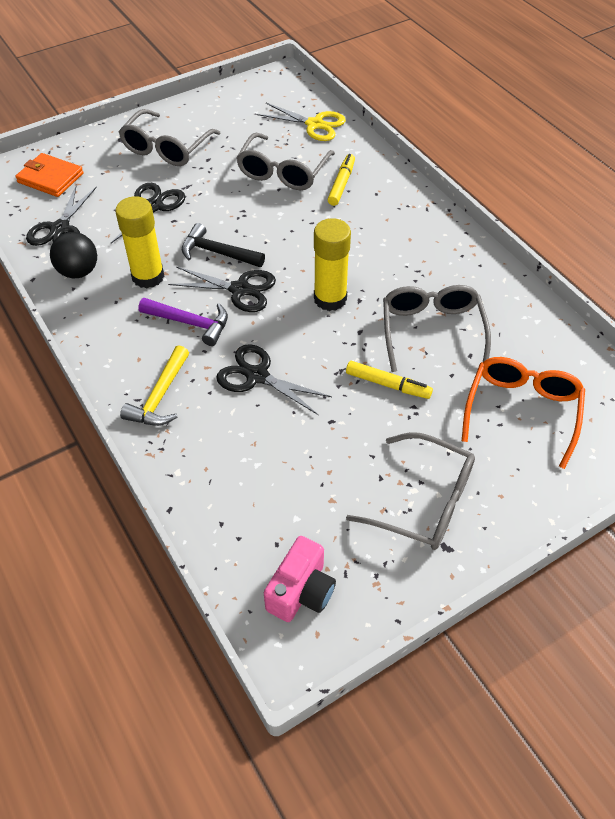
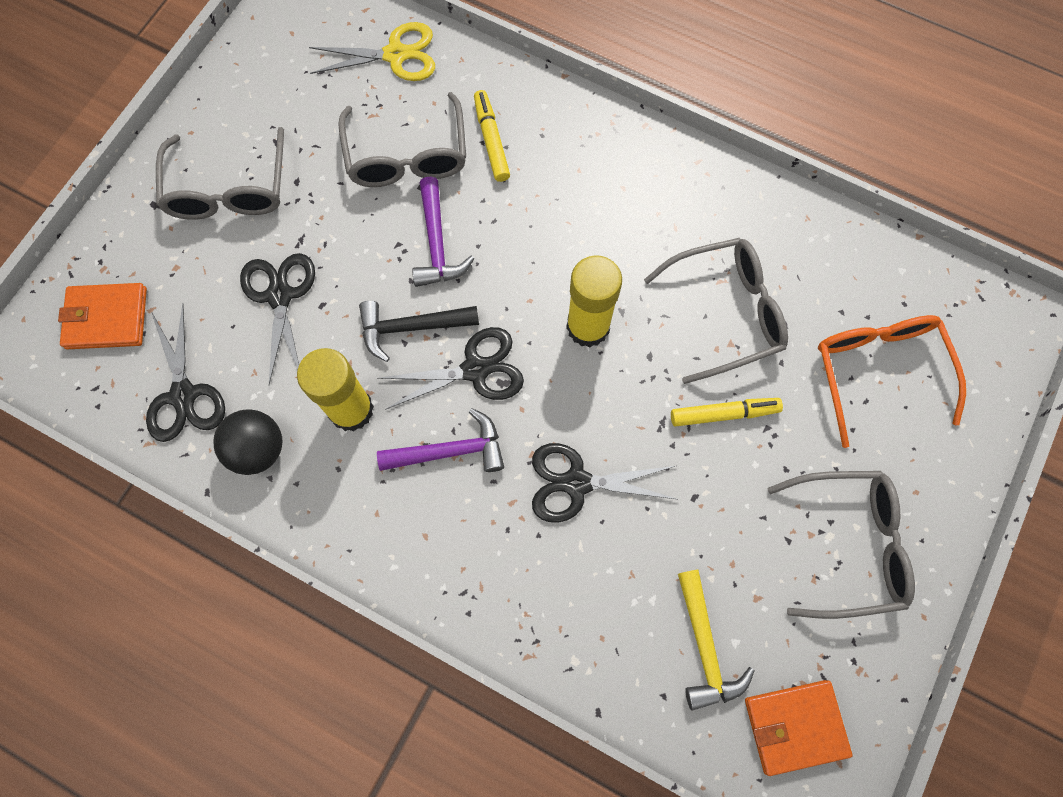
camera: 30 degrees left, 20 degrees up
yellow hammer [120,345,189,426] -> yellow hammer moved to [678,570,755,711]
pink camera [264,536,336,622] -> orange wallet [745,680,852,776]
grey glasses [383,285,491,372] -> grey glasses turned 105 degrees clockwise [644,238,788,384]
none -> purple hammer [412,177,474,287]

